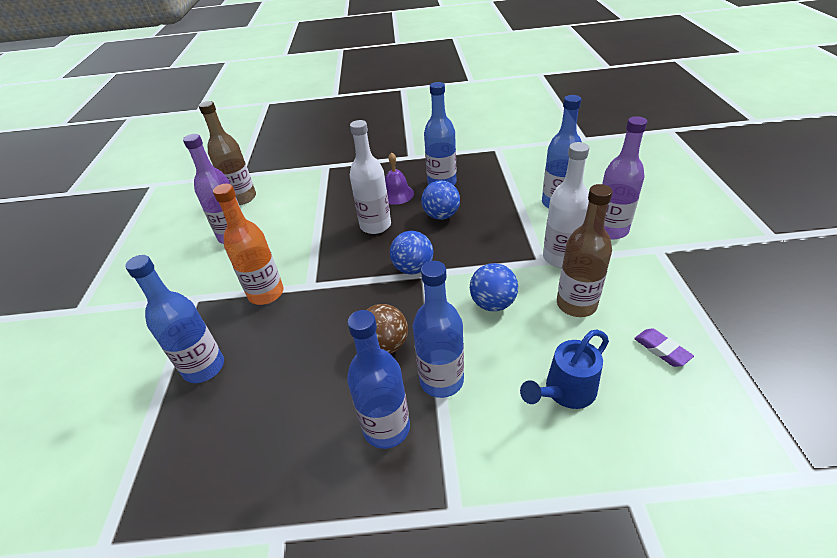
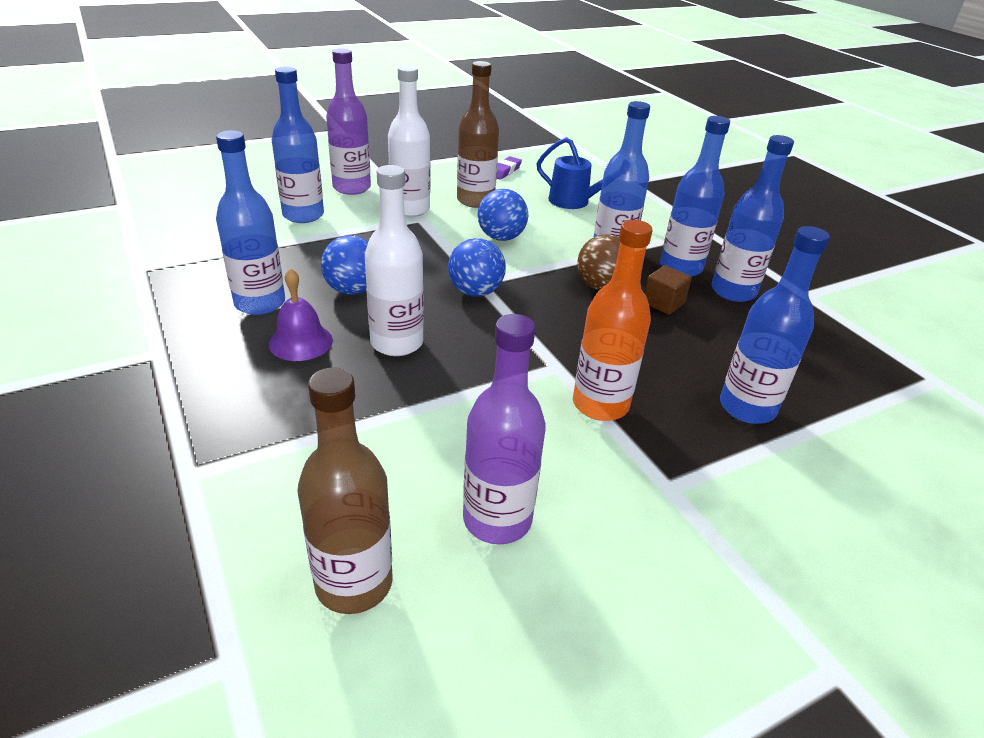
camera: 120 degrees left, 5 degrees down
none -> brown cube [644,265,692,315]
none -> blue bottle [712,135,794,302]

